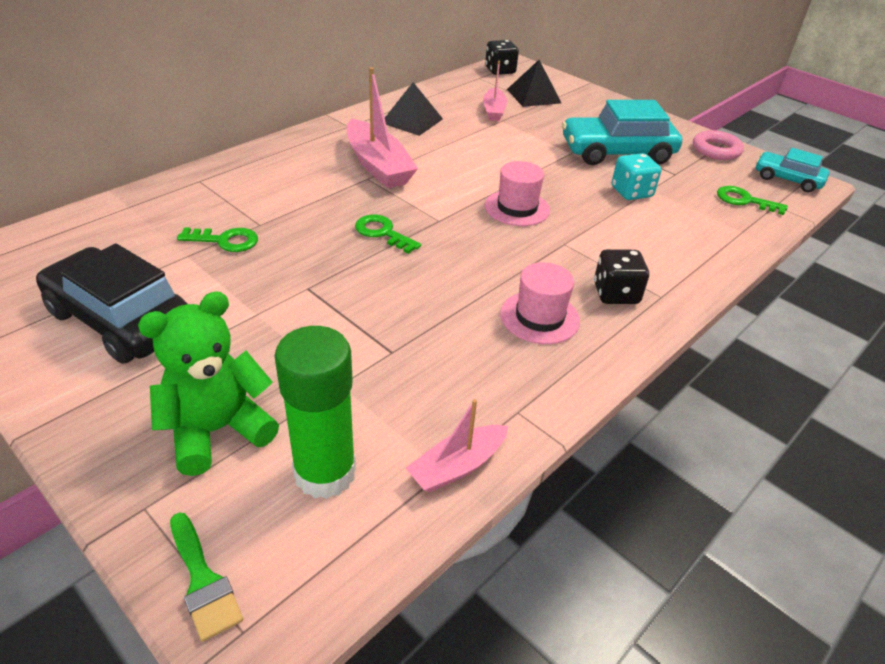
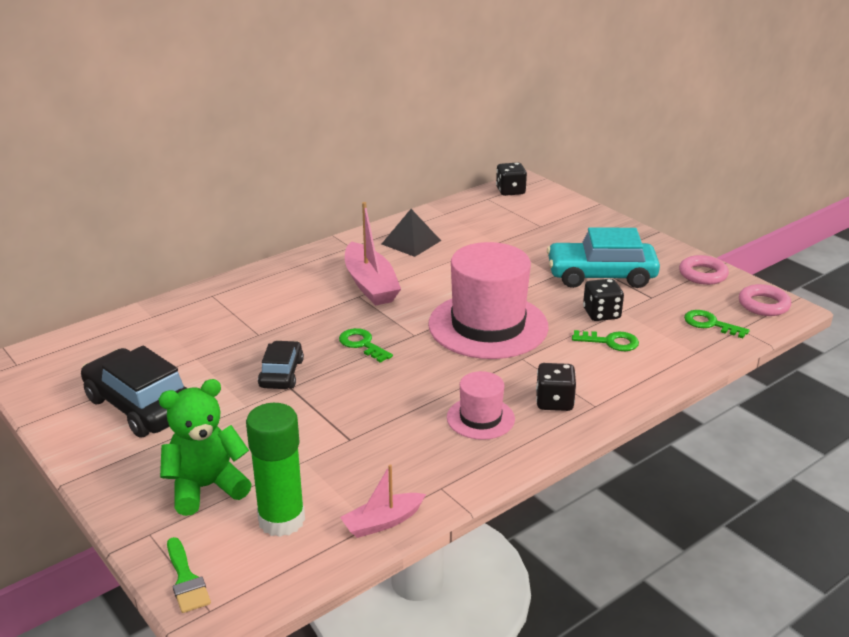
camera: 10 degrees right, 10 degrees down
green key [177,227,258,252] -> green key moved to [572,330,639,351]
pink boat [483,61,507,121] -> none
pink hat [485,161,550,226] -> pink hat [428,242,549,359], size x2.01
black pyramid [507,60,561,107] -> none
turquoise dice [612,153,661,200] -> black dice [583,279,624,321]
turquoise car [756,148,829,192] -> pink ring [739,284,791,316]
none -> black car [258,340,304,389]

